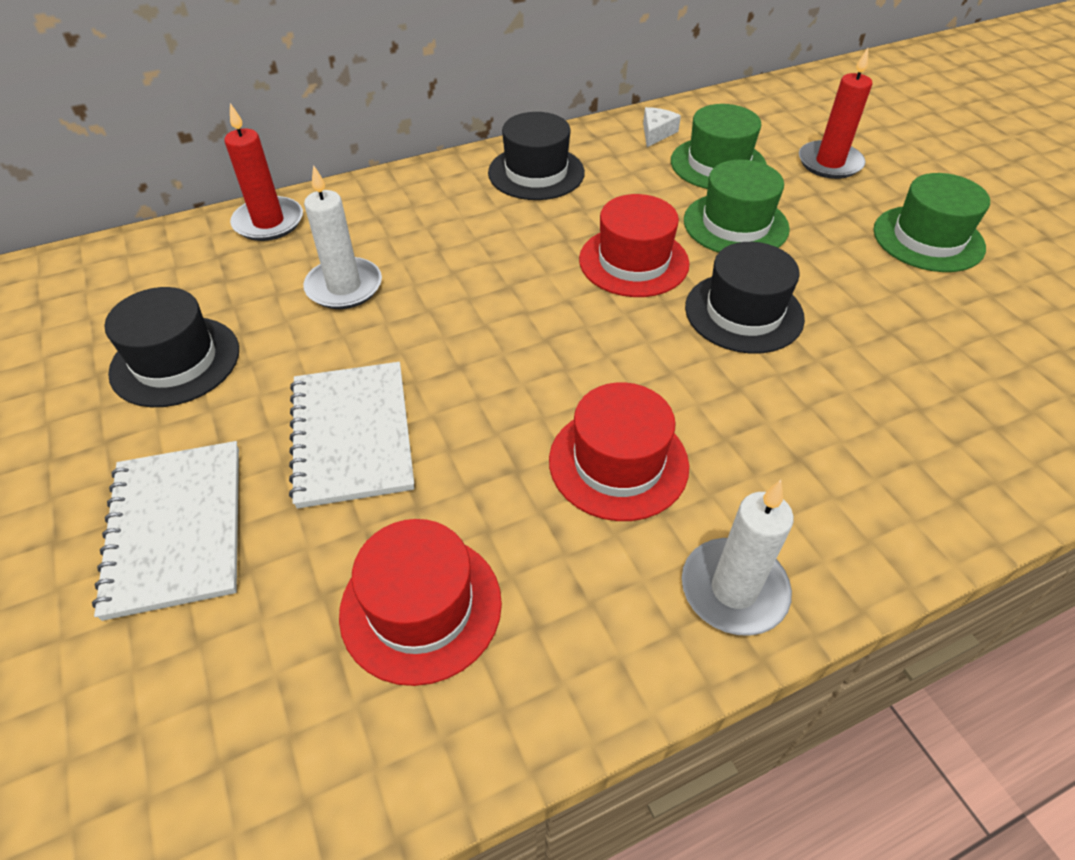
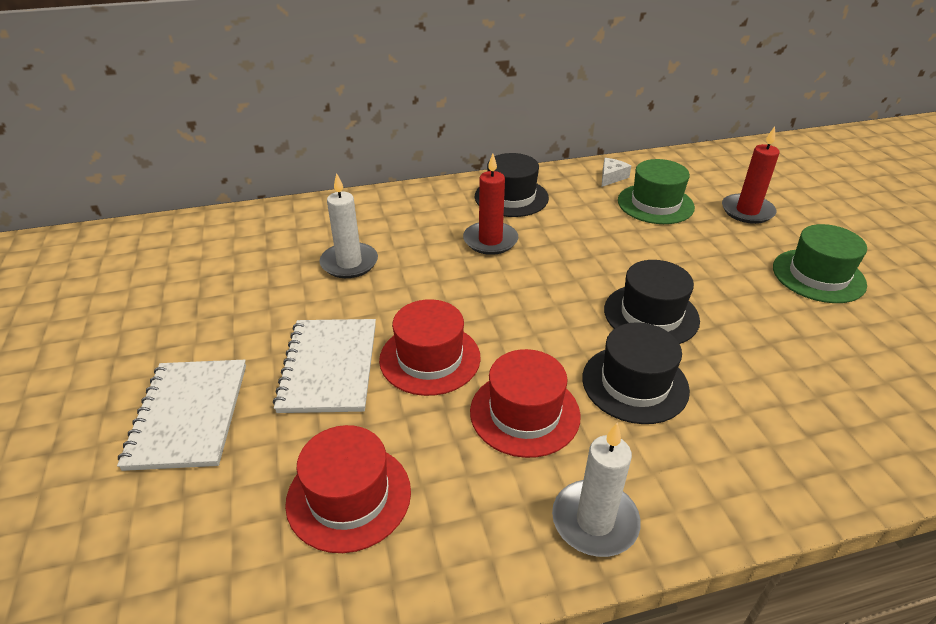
camera: 10 degrees right, 10 degrees down
black hat [105,287,239,407] -> black hat moved to [582,322,690,424]
red candle [225,103,303,241] -> red candle moved to [463,154,518,255]
red hat [579,194,690,297] -> red hat moved to [379,299,481,396]
green hat [684,160,790,253] -> none

